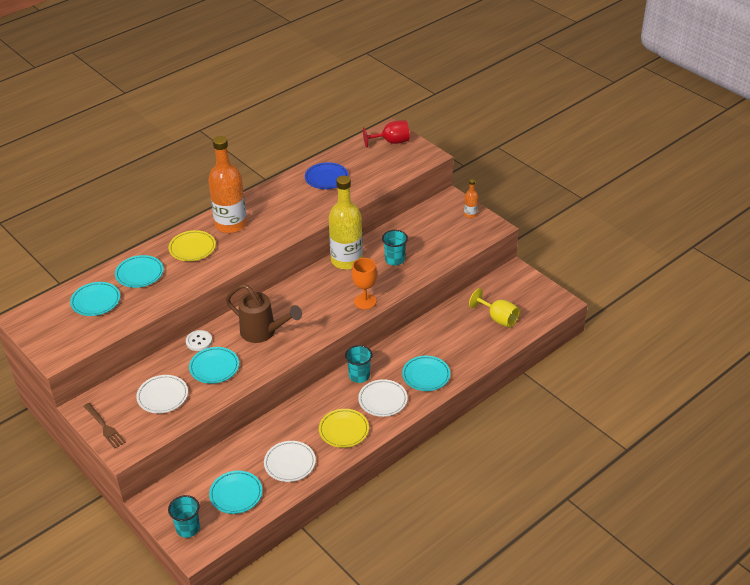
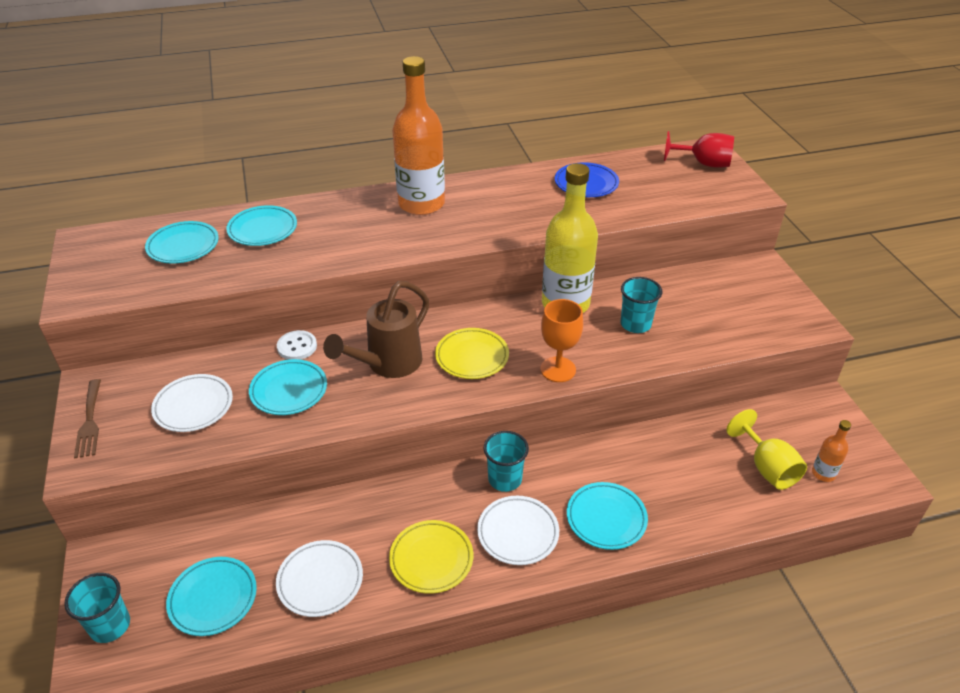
camera: 25 degrees right, 0 degrees up
yellow plate [168,230,216,261] -> yellow plate moved to [435,328,509,379]
brown watering can [226,284,302,343] -> brown watering can turned 75 degrees clockwise [323,281,429,378]
orange bottle [464,179,478,218] -> orange bottle moved to [812,420,851,482]

